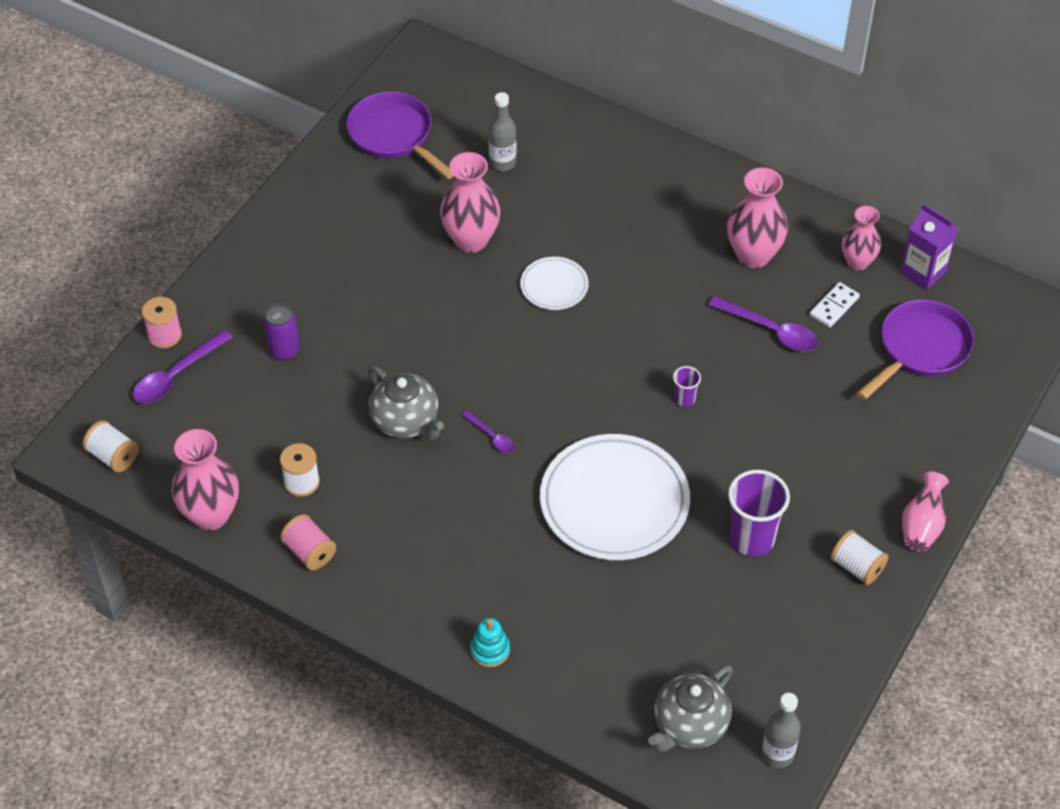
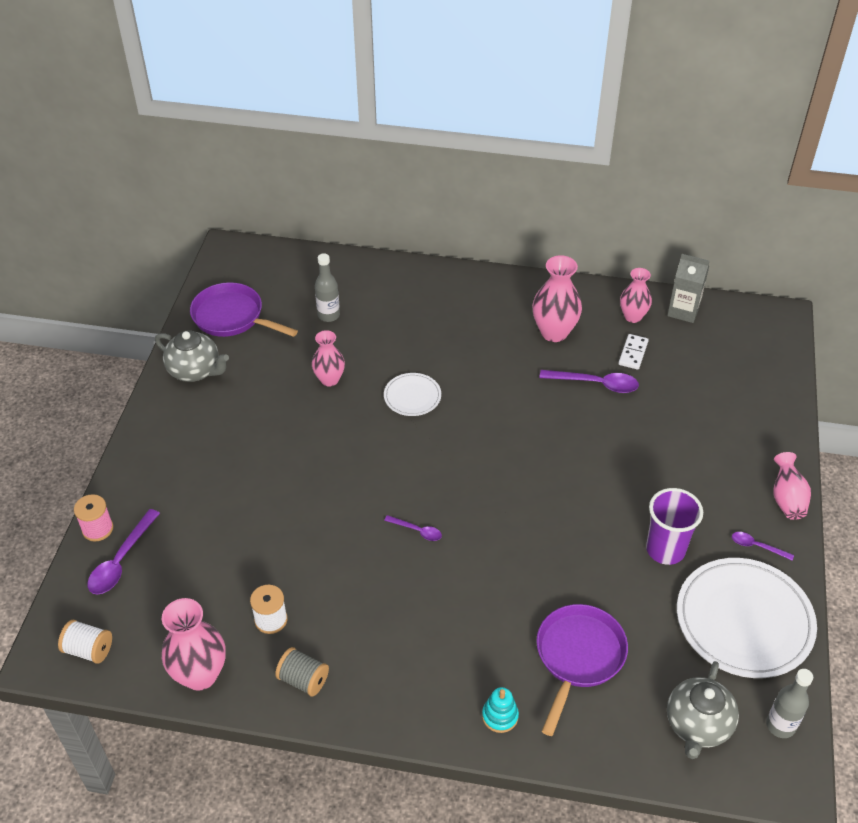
camera: 20 degrees left, 5 degrees down
purple can [263,303,300,360] -> none
pink spool [280,514,336,570] -> grey spool [275,647,329,696]
grey teapot [368,366,444,440] -> grey teapot moved to [155,330,229,382]
pink vase [440,152,500,253] -> pink vase [312,330,345,387], size x0.65
white plate [540,434,690,560] -> white plate moved to [677,558,817,678]
purple cup [673,366,701,407] -> none
white spool [830,530,889,585] -> purple spoon [732,532,794,560]
purple pan [857,300,974,400] -> purple pan moved to [536,604,628,736]
purple carton [900,204,958,290] -> grey carton [667,254,709,323]

